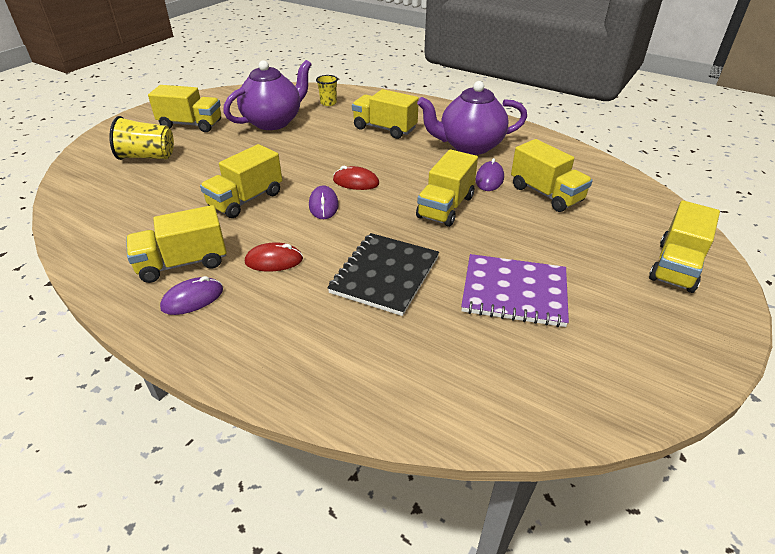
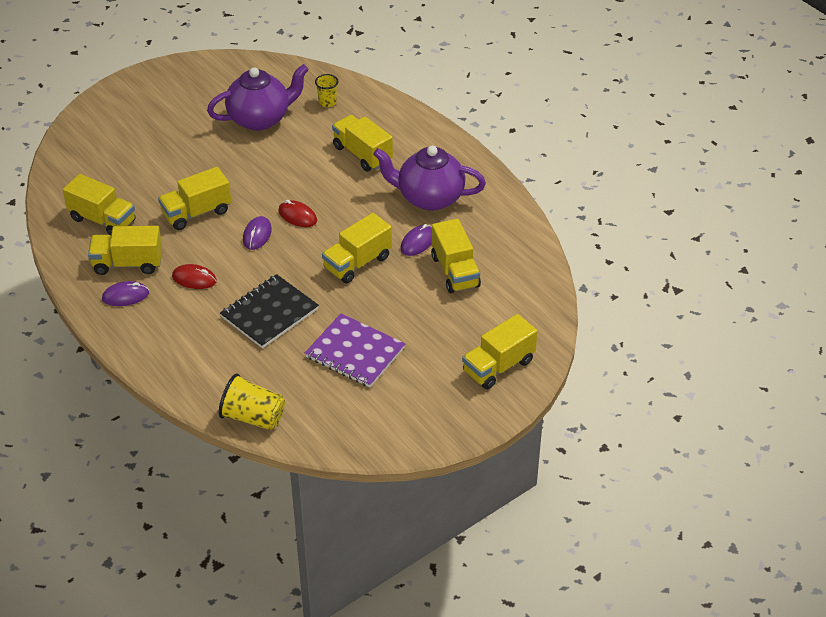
camera: 20 degrees right, 5 degrees up
yellow cup [109,116,174,160] -> yellow cup moved to [219,373,285,430]
yellow truck [148,85,221,132] -> yellow truck moved to [63,174,136,235]

